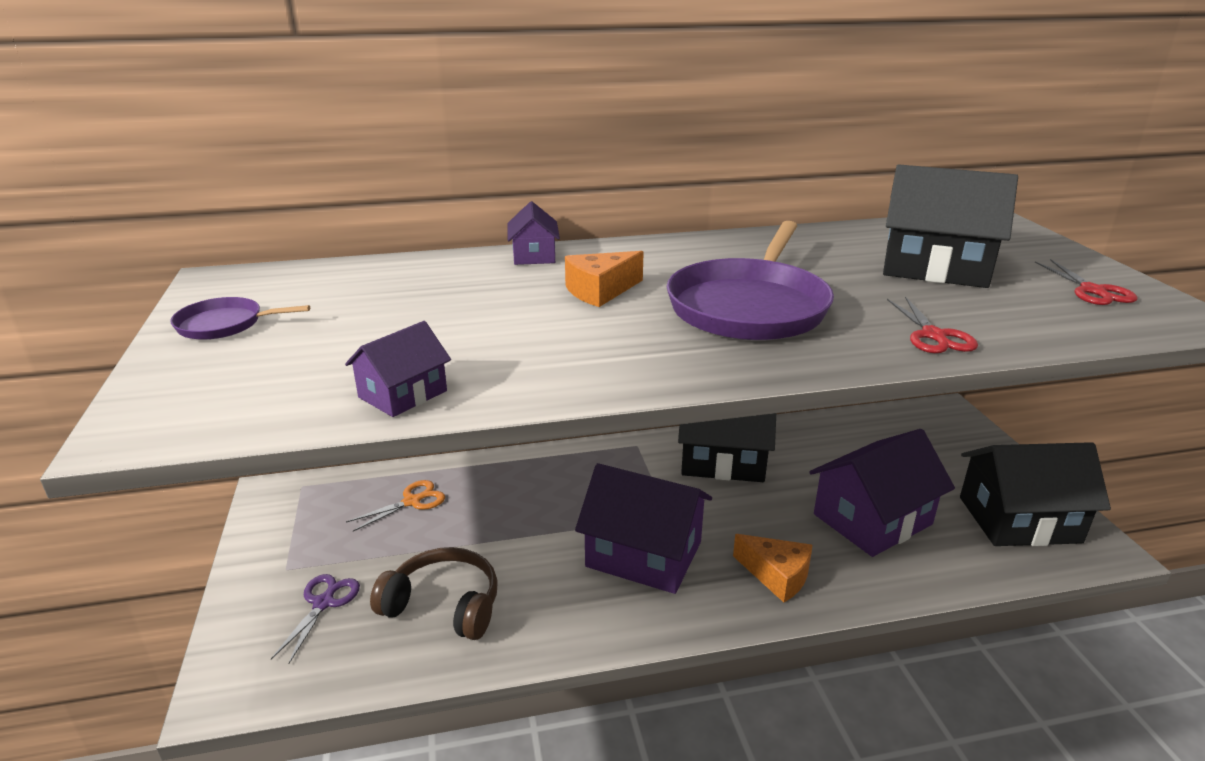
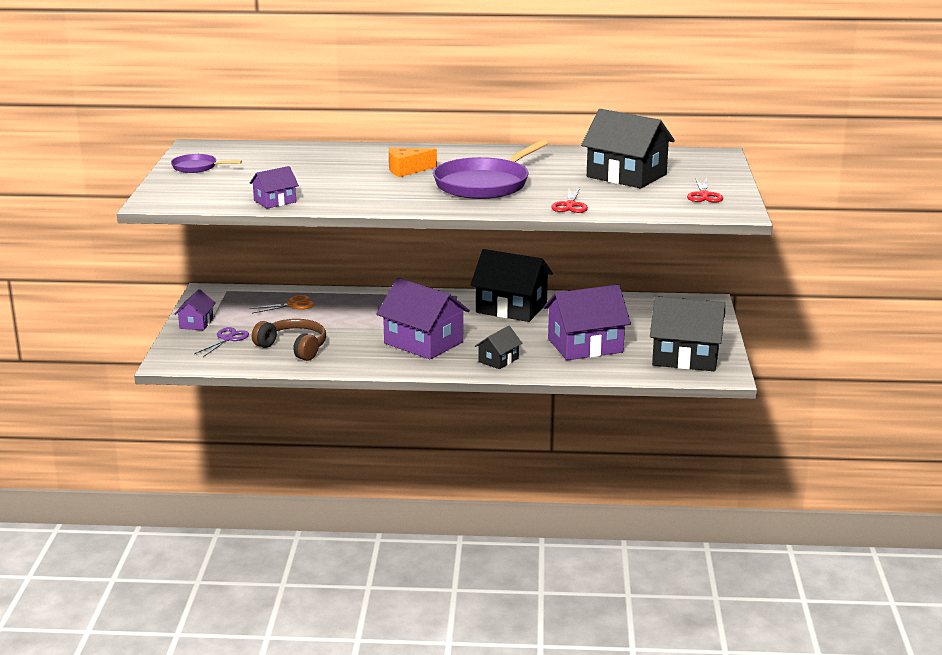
camera: 15 degrees right, 5 degrees down
purple house [507,201,560,265] -> purple house moved to [175,290,216,330]
orange cheese [733,534,812,603] -> black house [475,326,522,369]

